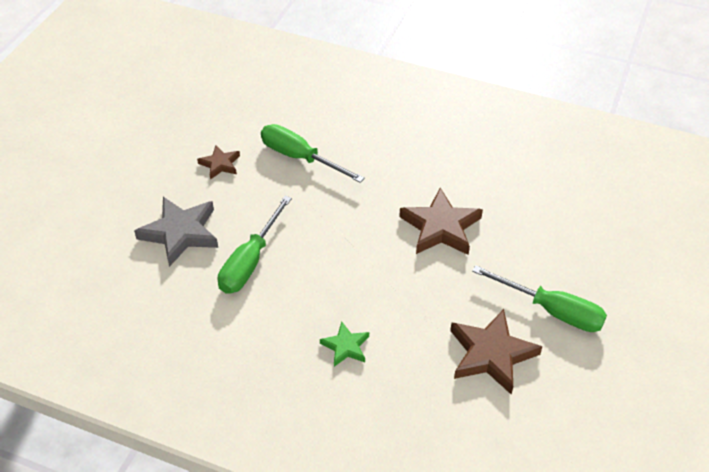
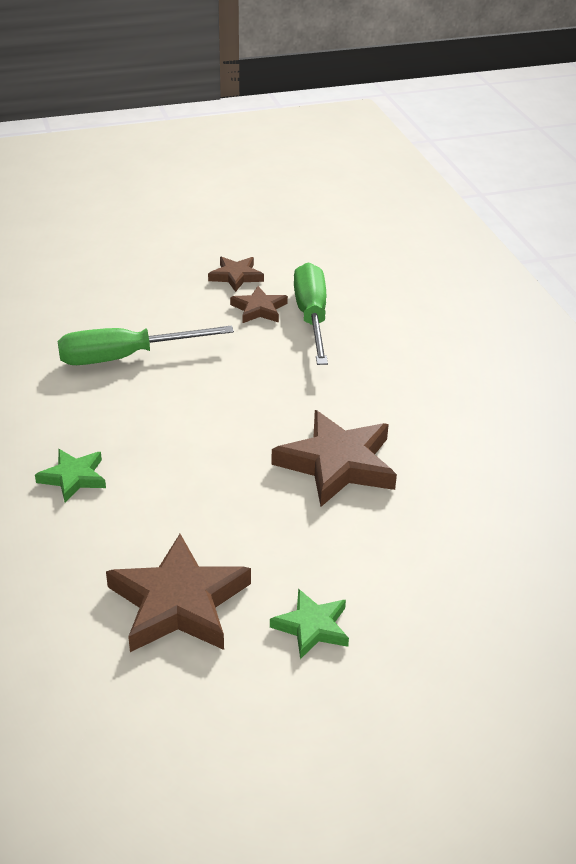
camera: 50 degrees right, 10 degrees down
grey star [134,197,218,267] -> none
green screwdriver [472,265,607,332] -> green star [270,589,349,659]
none -> brown star [230,286,288,323]

